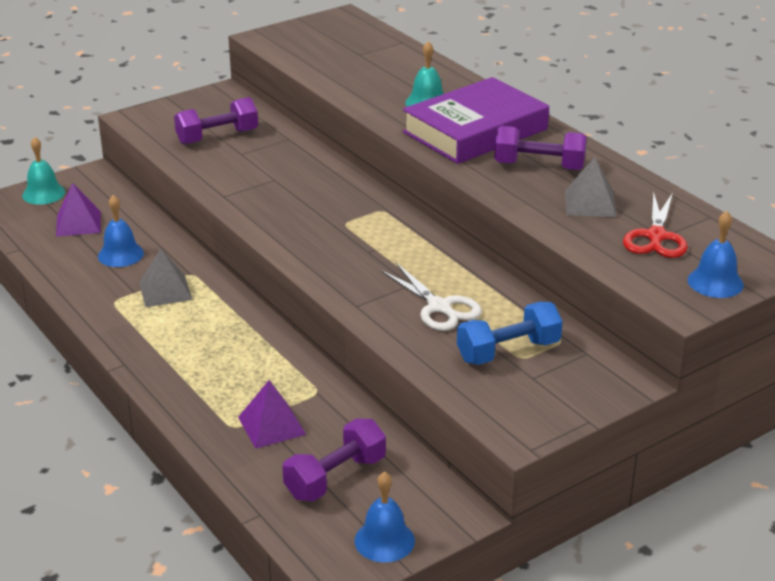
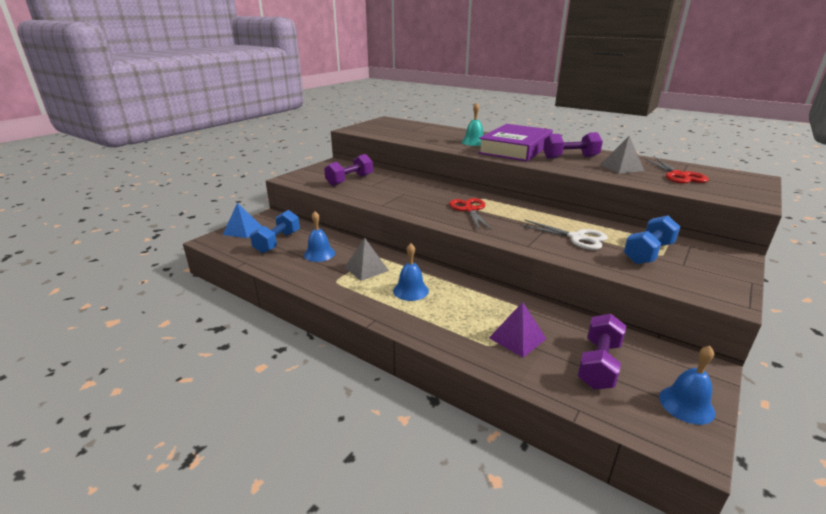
camera: 20 degrees left, 5 degrees down
turquoise bell [22,137,65,205] -> blue pyramid [223,203,262,238]
purple pyramid [56,183,101,237] -> blue dumbbell [250,210,300,253]
blue bell [688,211,744,298] -> blue bell moved to [393,243,429,301]
none -> red scissors [449,198,492,231]

